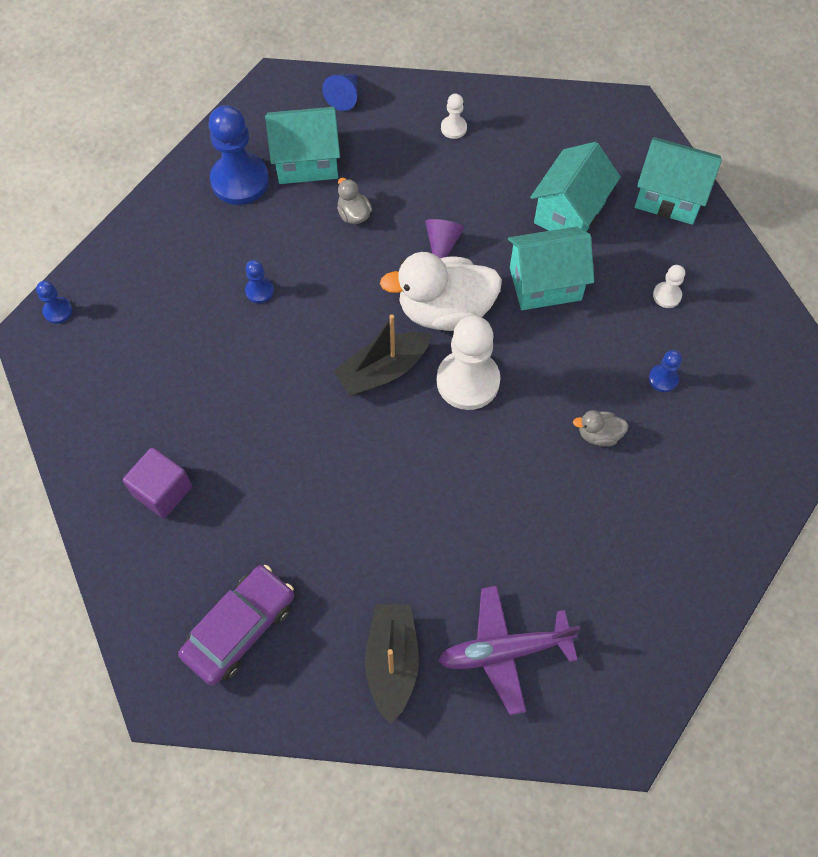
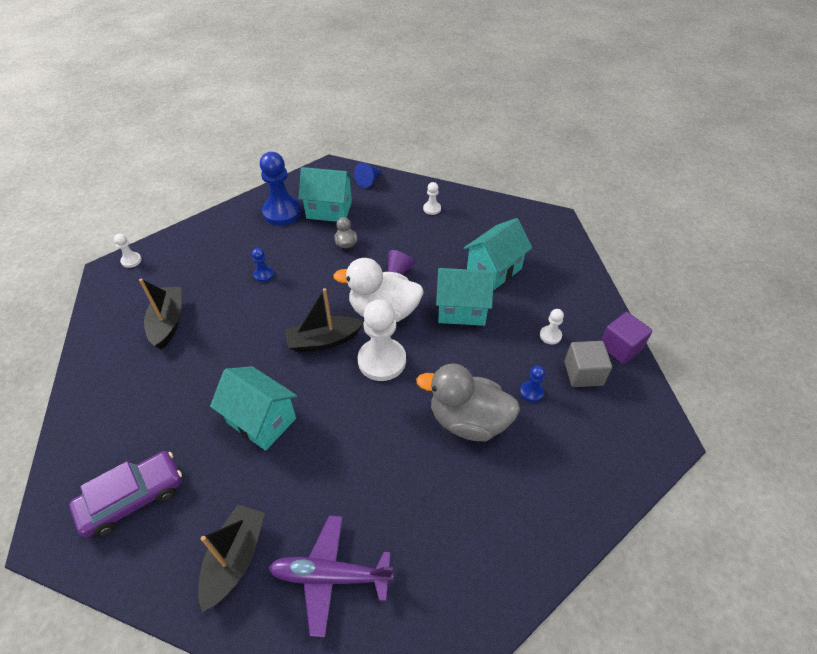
camera: 15 degrees right, 15 degrees down
blue pawn [36,281,73,324] -> white pawn [114,234,142,268]
purple cube [123,447,192,518] -> purple cube moved to [601,312,652,364]
grey duck [573,410,628,446] -> grey duck [416,364,520,441], size x2.23
turquoise house [635,137,722,225] -> turquoise house moved to [210,366,297,451]
none -> black boat [139,278,181,350]
none -> grey cube [565,341,612,387]

